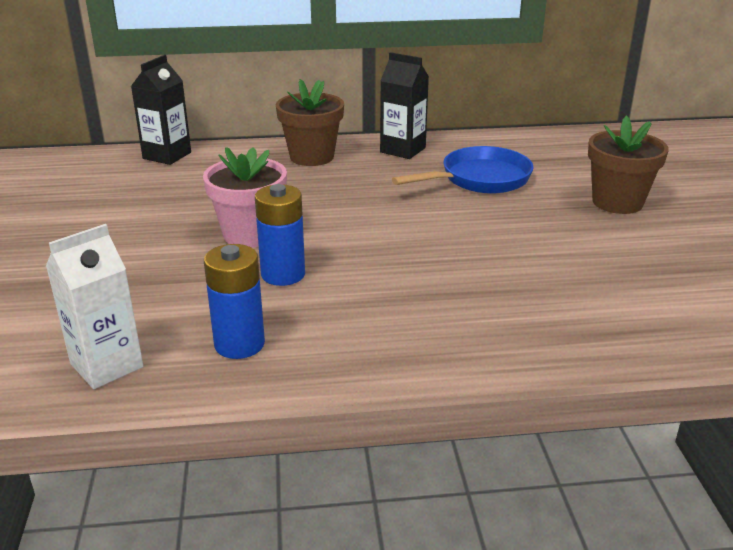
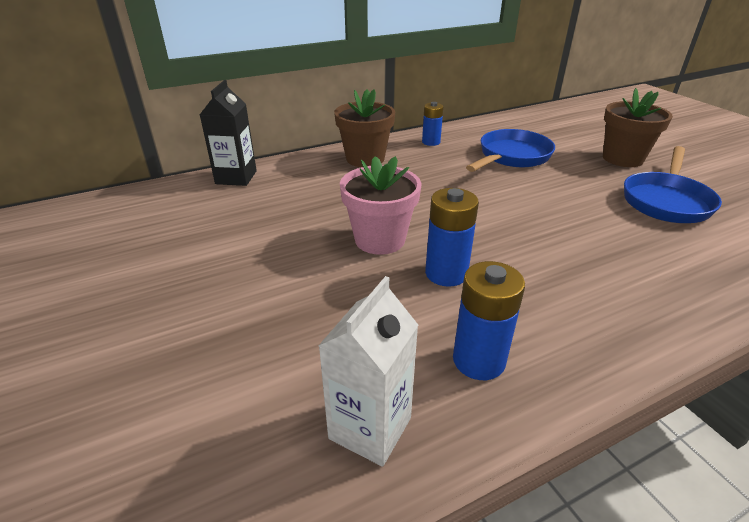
camera: 20 degrees left, 5 degrees up
black carton [380,52,429,159] -> blue battery [422,102,443,146]
none -> blue pan [624,146,722,223]

